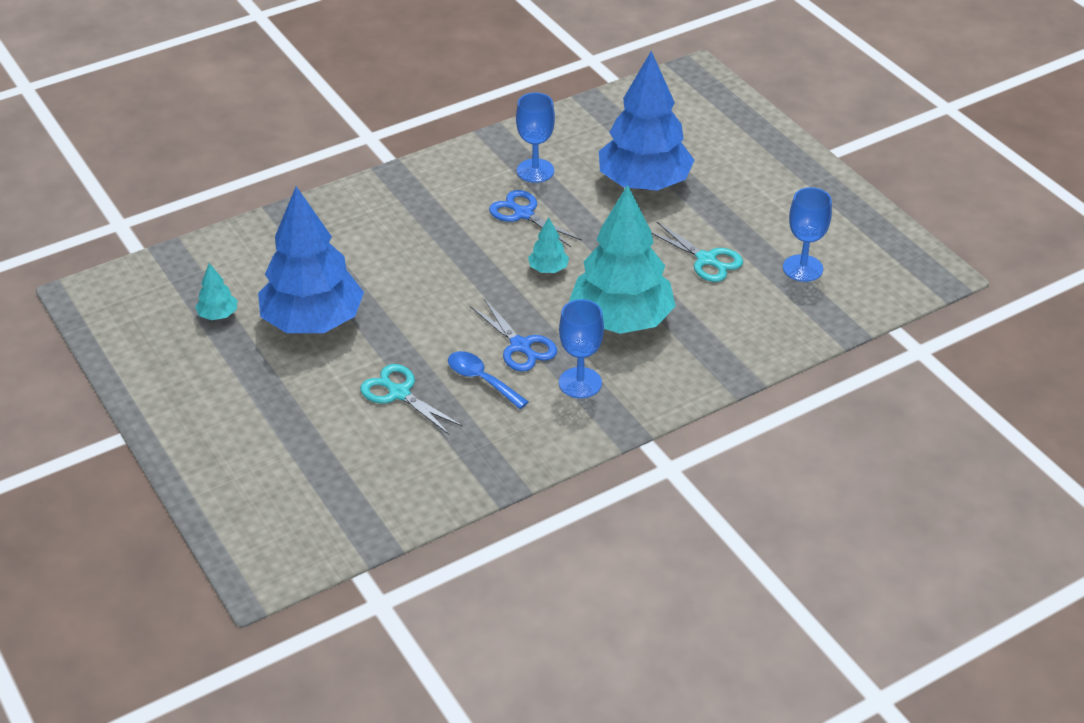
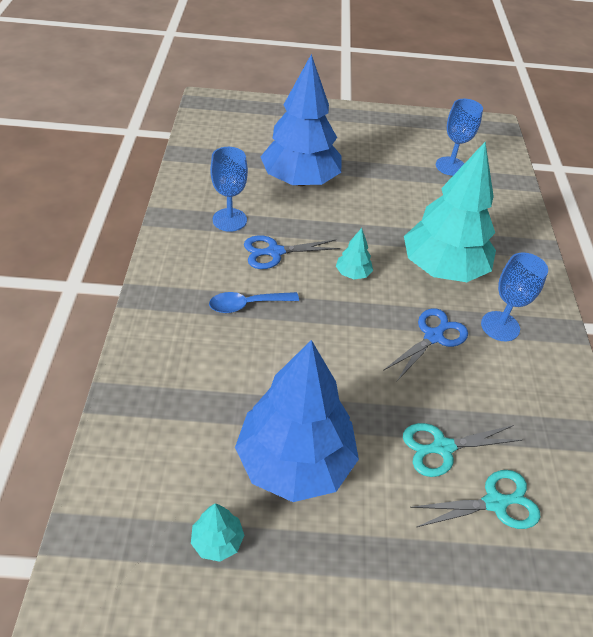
camera: 60 degrees left, 5 degrees up
blue spoon [448,351,529,409] -> blue spoon moved to [209,292,299,313]
blue scissors [470,299,557,372] -> blue scissors turned 45 degrees counterclockwise [383,308,468,381]
turquoise scissors [651,222,743,282] -> turquoise scissors moved to [410,470,540,529]

